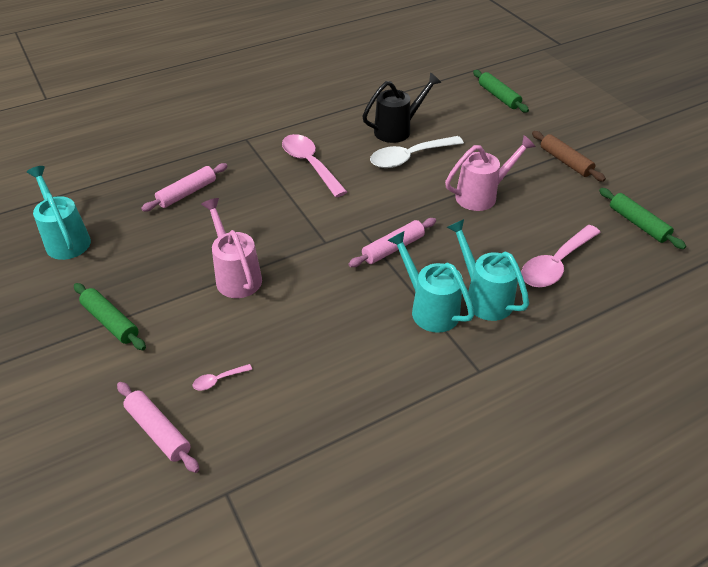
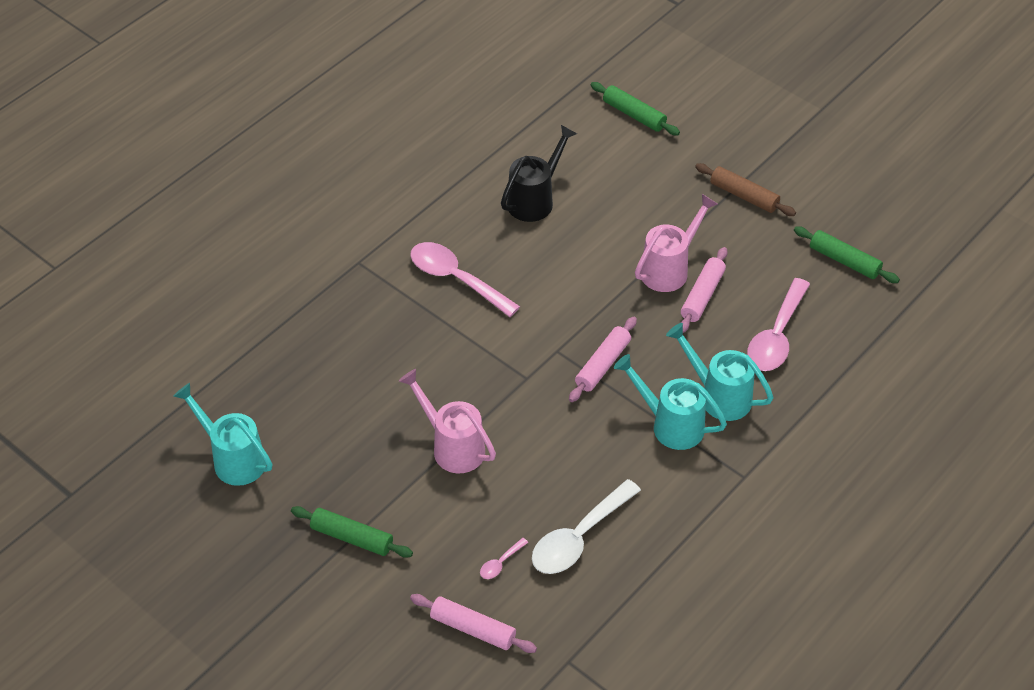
camera: 20 degrees left, 5 degrees up
pink rolling pin [141,163,227,212] -> pink rolling pin moved to [680,247,728,333]
white spoon [370,136,464,168] -> white spoon moved to [532,479,641,574]

